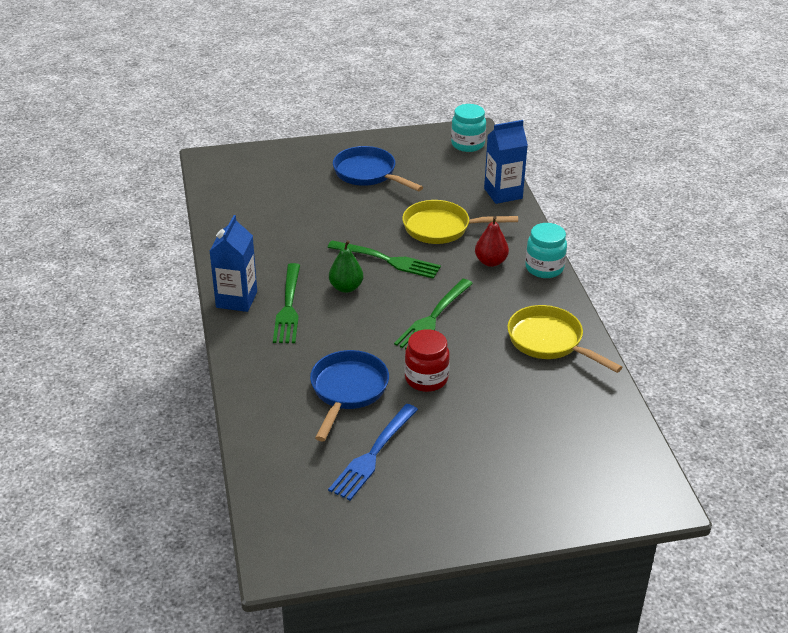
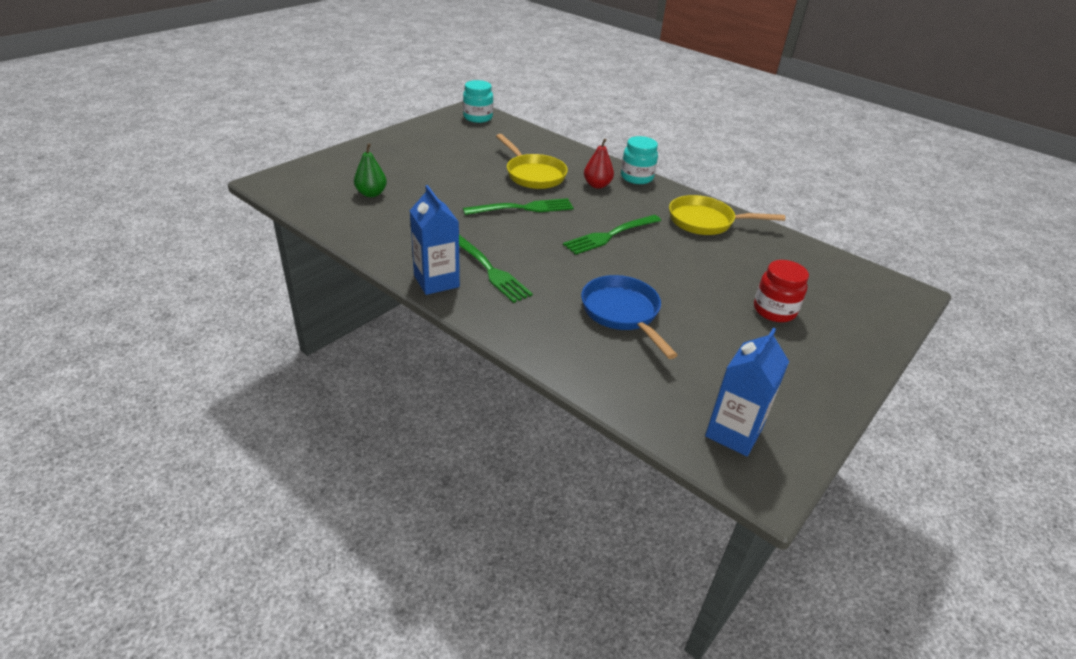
camera: 40 degrees left, 0 degrees up
blue fork [328,404,418,500] -> none
green pear [329,240,363,293] -> green pear moved to [354,143,387,197]
blue pan [333,146,423,191] -> none
green fork [394,279,473,349] -> green fork turned 60 degrees clockwise [563,215,661,255]
yellow pan [402,200,518,244] -> yellow pan turned 90 degrees counterclockwise [496,134,568,189]
red jar [405,329,450,392] -> red jar moved to [754,260,809,322]
blue carton [484,120,528,204] -> blue carton moved to [705,327,789,456]

